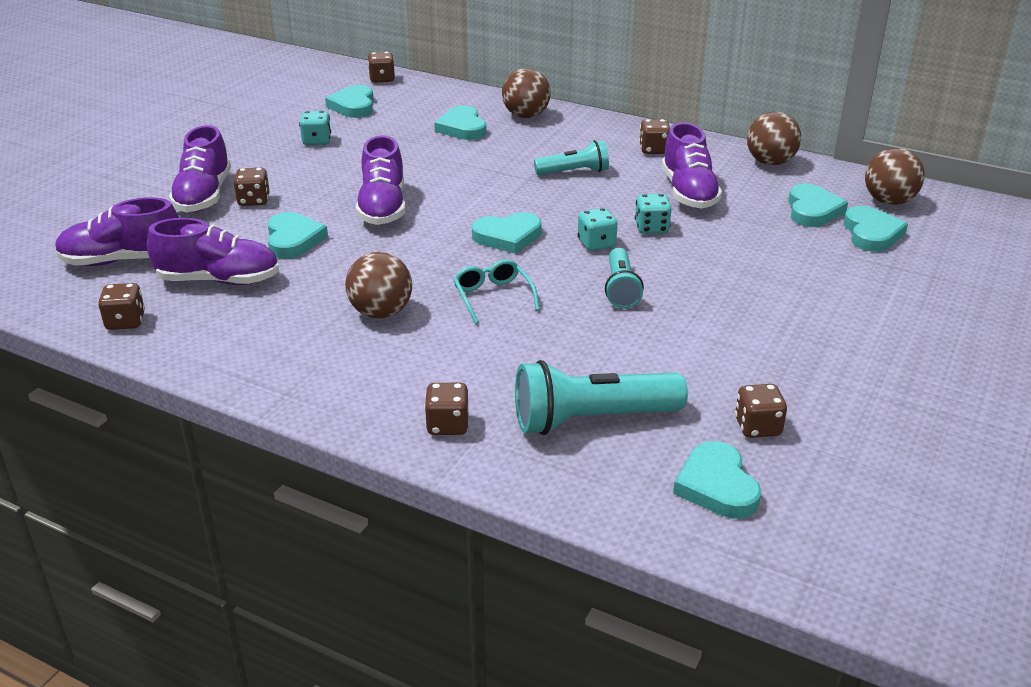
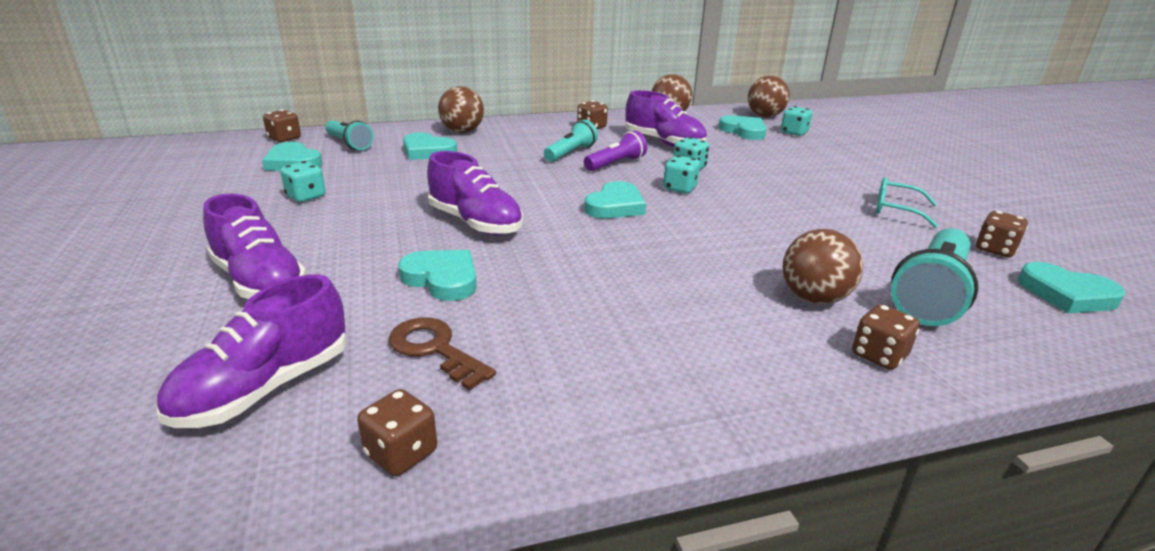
camera: 45 degrees left, 5 degrees down
purple shoe [147,218,279,285] -> brown key [389,317,496,390]
brown dice [234,168,270,206] -> none
brown ball [345,252,412,319] -> brown ball moved to [782,229,863,304]
turquoise glasses [453,259,540,324] -> turquoise glasses moved to [876,177,938,228]
turquoise flashlight [605,248,644,309] -> turquoise flashlight moved to [326,120,374,150]
turquoise heart [844,206,908,252] -> turquoise dice [781,106,813,136]
none -> purple flashlight [584,130,647,171]

